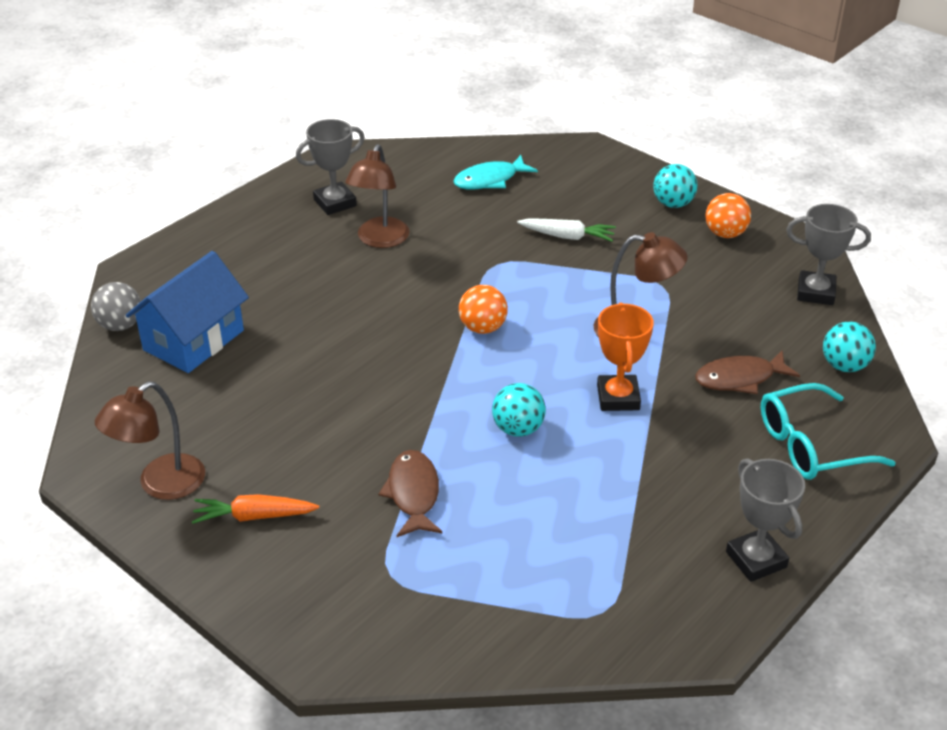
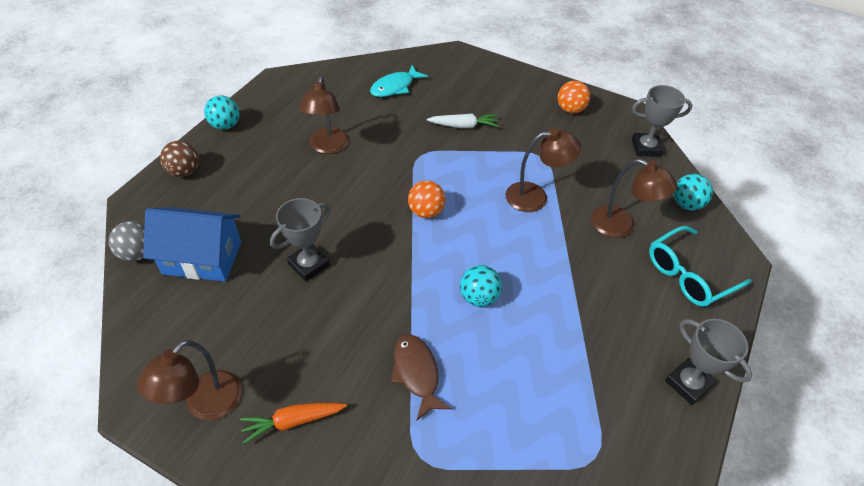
camera: 15 degrees left, 10 degrees up
blue house [126,251,249,373] -> blue house turned 75 degrees clockwise [143,207,242,282]
grey trophy [296,119,365,215] -> grey trophy moved to [270,198,331,281]
orange trophy [597,302,654,411] -> none
turquoise ball [653,164,697,208] -> turquoise ball moved to [204,96,240,130]
brown fish [695,350,800,394] -> brown lamp [591,159,677,238]
none -> brown ball [160,141,199,177]

